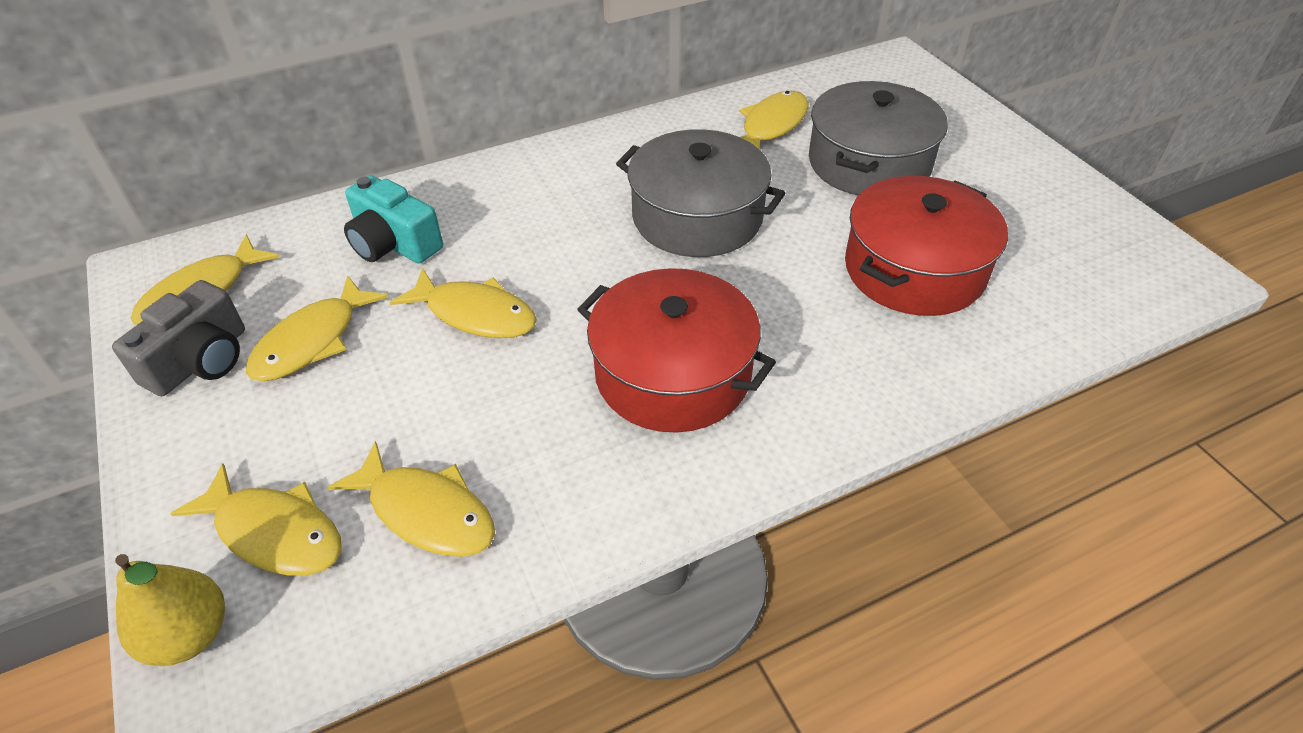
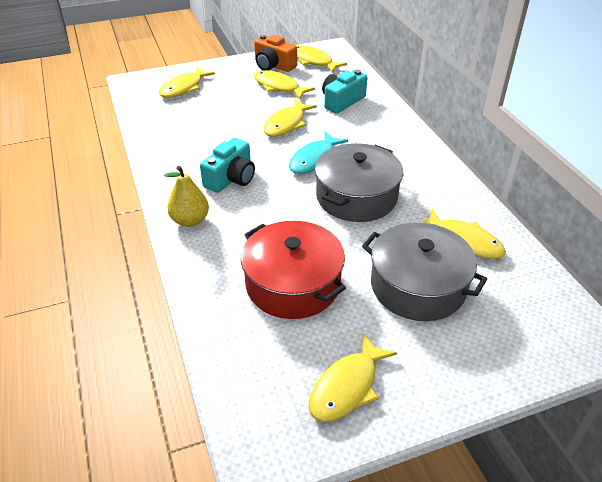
camera: 95 degrees right, 5 degrees down
grey camera [112,280,245,396] -> orange camera [254,35,297,72]
yellow pear [115,554,225,666] -> yellow pear moved to [164,166,209,227]
yellow fish [327,441,495,557] -> yellow fish moved to [309,334,397,422]
red pot [577,268,776,433] -> turquoise camera [200,138,255,193]
none -> turquoise fish [289,132,348,174]

